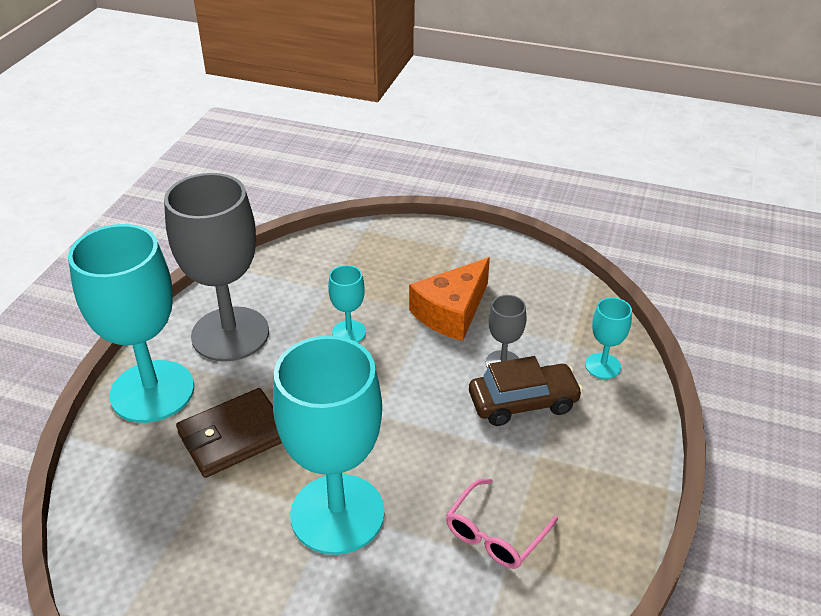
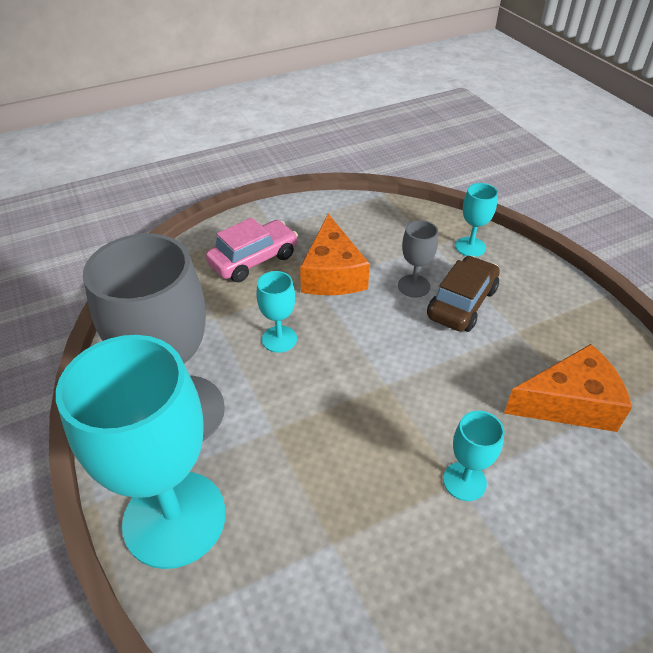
camera: 45 degrees left, 5 degrees up
brown wallet [176,388,282,478] -> none
turquoise goblet [273,336,385,555] -> turquoise goblet [443,411,504,501], size x0.44
pink glasses [446,478,558,569] -> orange cheese [504,344,632,432]
none -> pink car [206,218,298,282]

